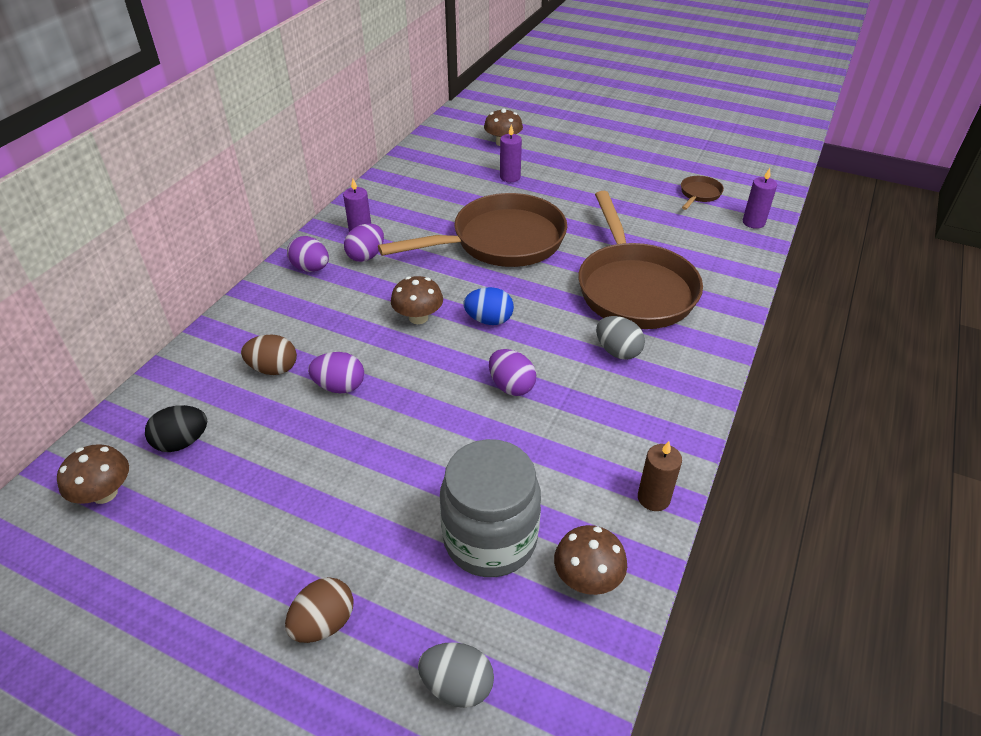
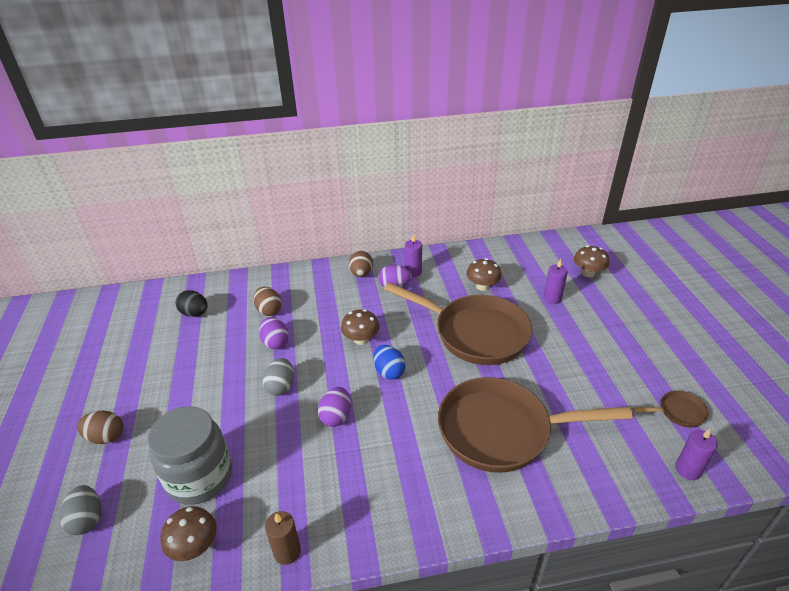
camera: 55 degrees right, 5 degrees down
brown mushroom [57,444,129,504] -> brown mushroom moved to [466,258,502,291]
purple egg [287,236,329,272] -> brown egg [349,251,373,277]
brown pan [578,191,703,329] -> brown pan turned 45 degrees clockwise [438,377,633,473]
grey egg [596,316,645,360] -> grey egg moved to [263,358,294,396]

